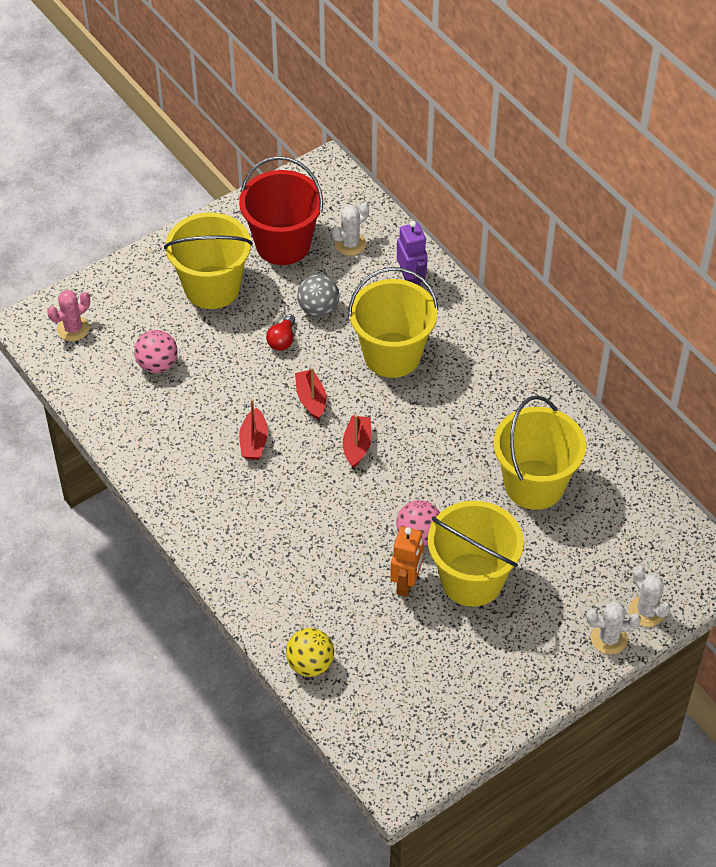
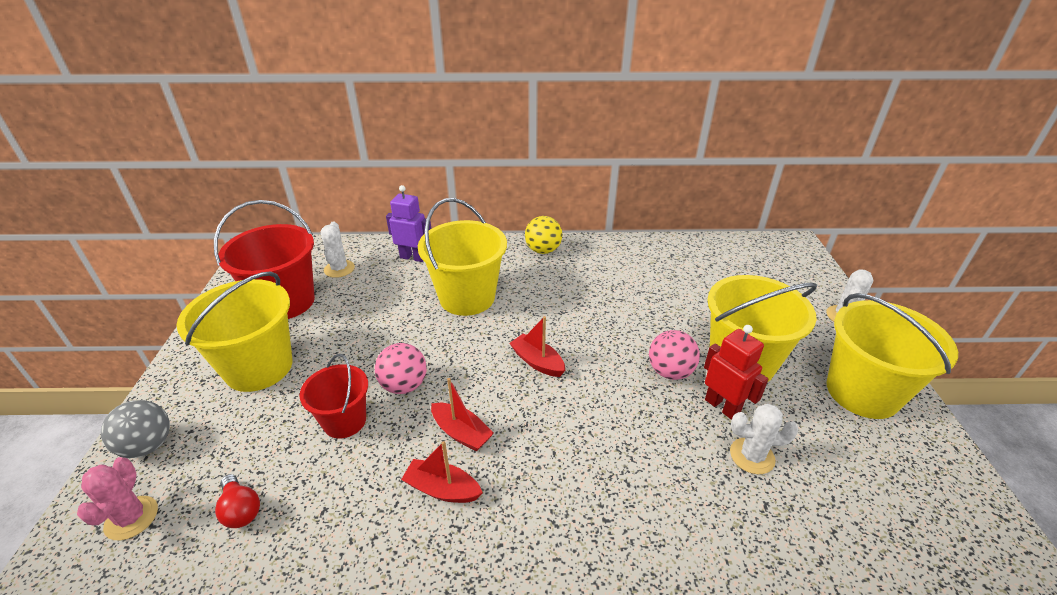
camera: 55 degrees left, 15 degrees down
pink ball [134,330,178,373] -> pink ball moved to [375,343,427,394]
red light bulb [266,314,295,351] -> red light bulb moved to [215,474,260,528]
yellow ball [286,628,334,677] -> yellow ball moved to [525,216,562,254]
red boat [295,368,326,420] -> red boat moved to [401,441,483,503]
grey ball [297,275,339,317] -> grey ball moved to [101,400,170,458]
orange robot [390,526,424,597] -> red robot [704,325,769,420]
yellow bucket [493,396,586,510] -> yellow bucket moved to [827,293,958,419]
white cactus [629,566,670,627] -> white cactus moved to [730,404,799,474]
none -> red bucket [299,354,368,438]

